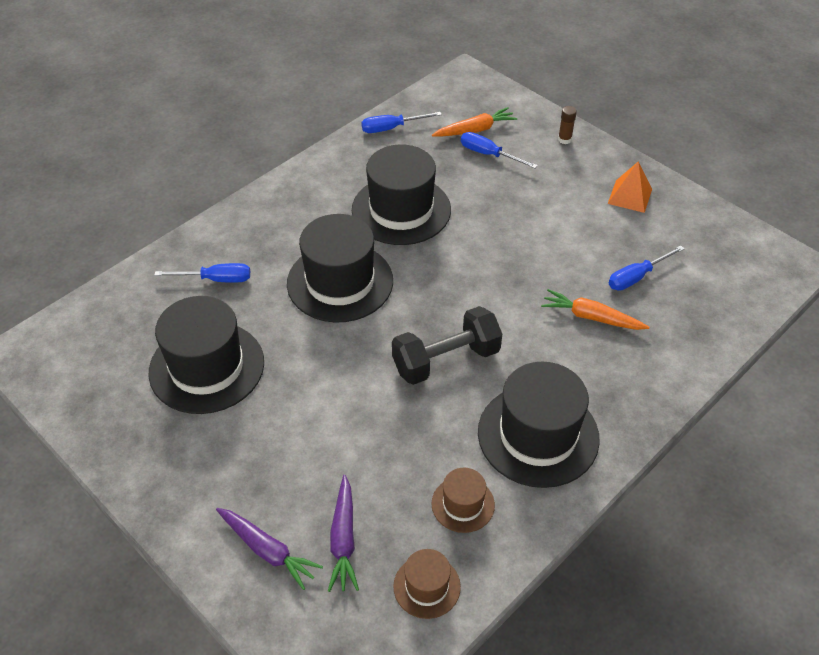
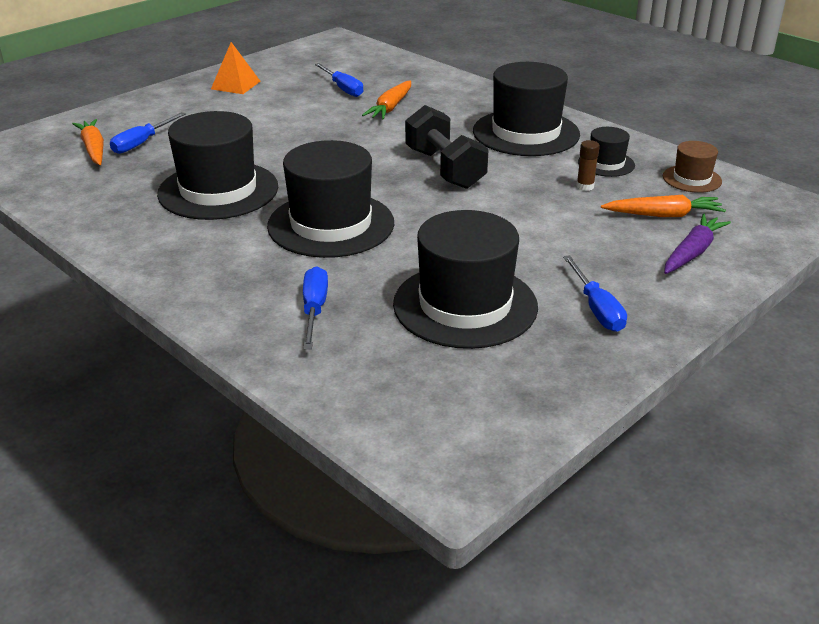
camera: 90 degrees left, 15 degrees down
purple carrot [328,475,359,592] -> orange carrot [601,195,726,217]
blue screwdriver [361,112,442,133] -> blue screwdriver moved to [563,255,627,332]
brown hat [432,468,495,533] -> black hat [578,127,635,177]
brown glue stick [558,106,577,144] -> brown glue stick moved to [576,140,600,191]

